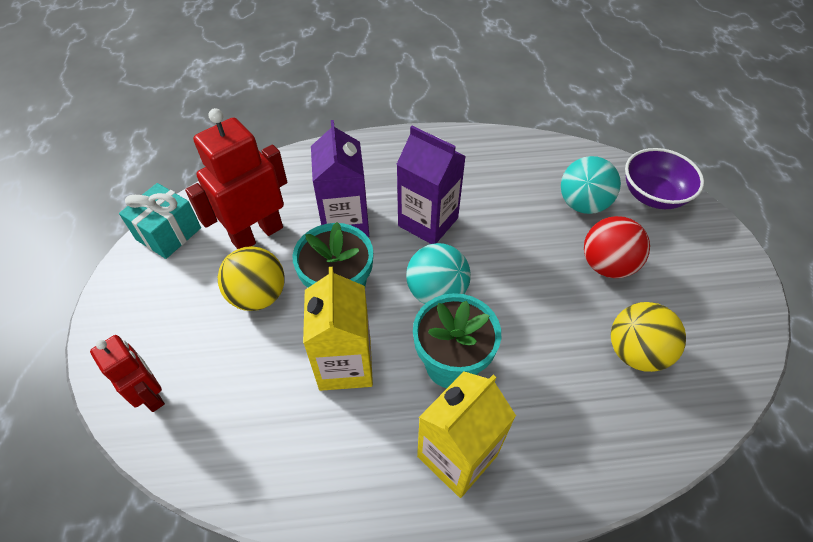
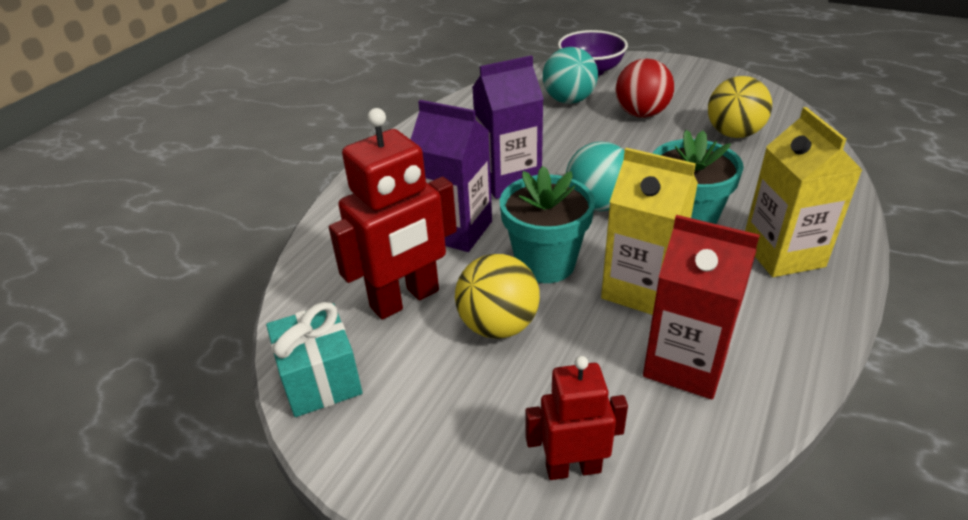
camera: 55 degrees left, 15 degrees down
red robot [185,108,287,249] -> red robot turned 120 degrees counterclockwise [329,108,457,320]
none -> red carton [643,215,760,399]

